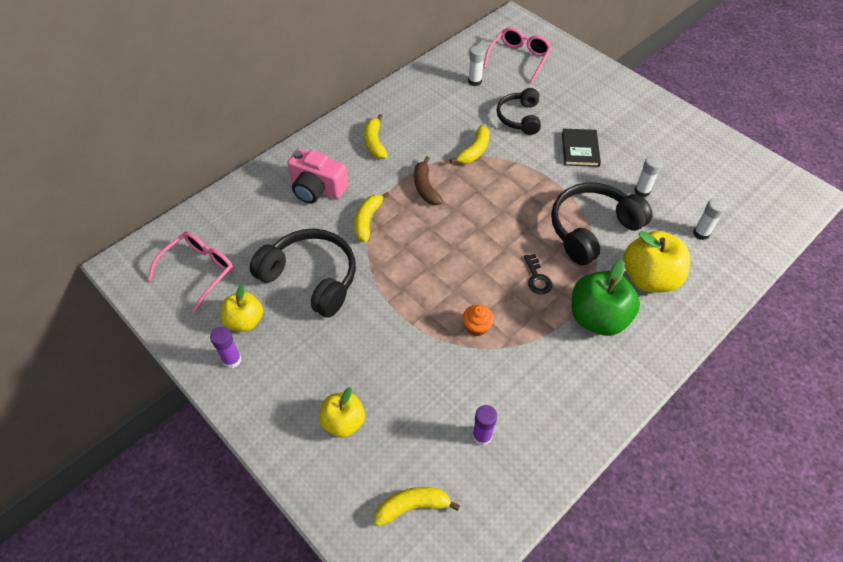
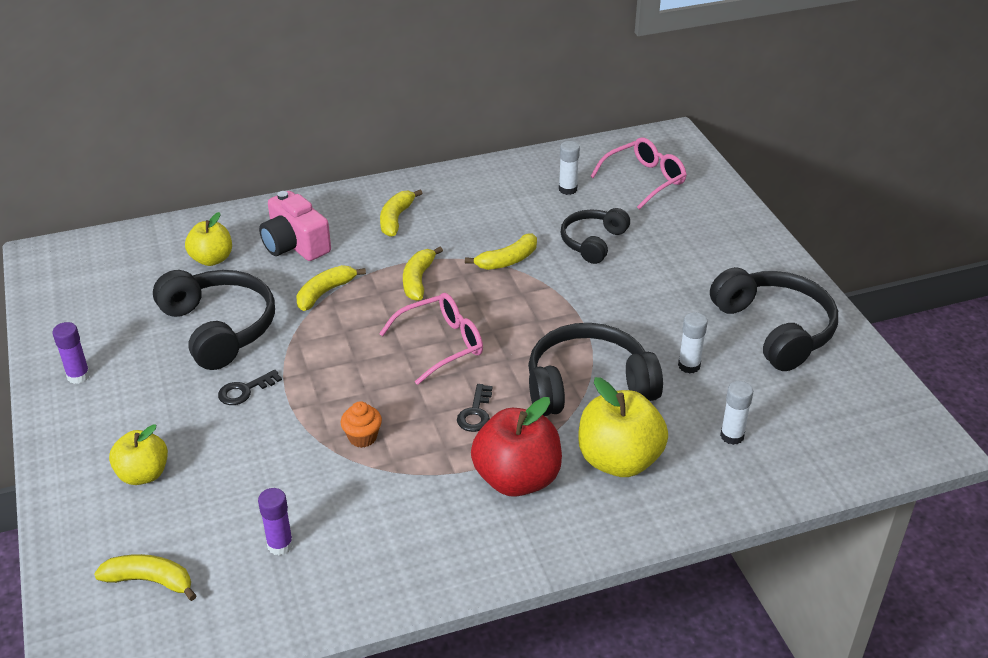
camera: 25 degrees right, 15 degrees down
pink glasses [147,231,234,313] -> pink glasses moved to [379,293,483,385]
yellow apple [221,284,263,332] -> yellow apple moved to [185,212,232,266]
brown banana [414,157,443,205] -> yellow banana [403,247,443,301]
black book [562,129,601,167] -> none
green apple [572,260,640,336] -> red apple [471,397,562,497]
none -> black key [218,370,282,405]
none -> black headphones [710,267,838,371]

